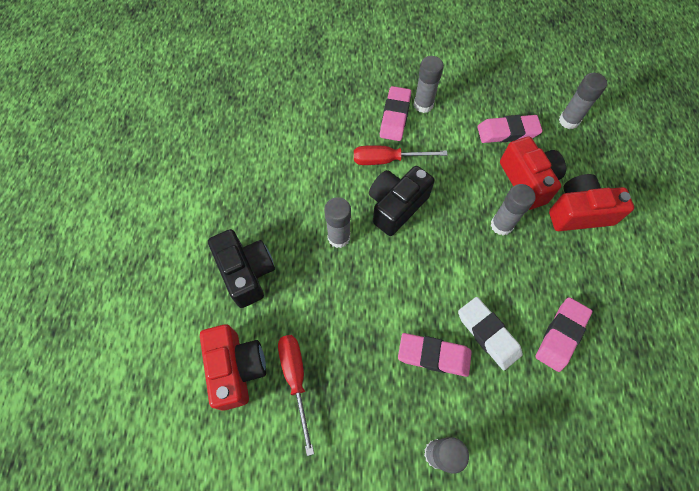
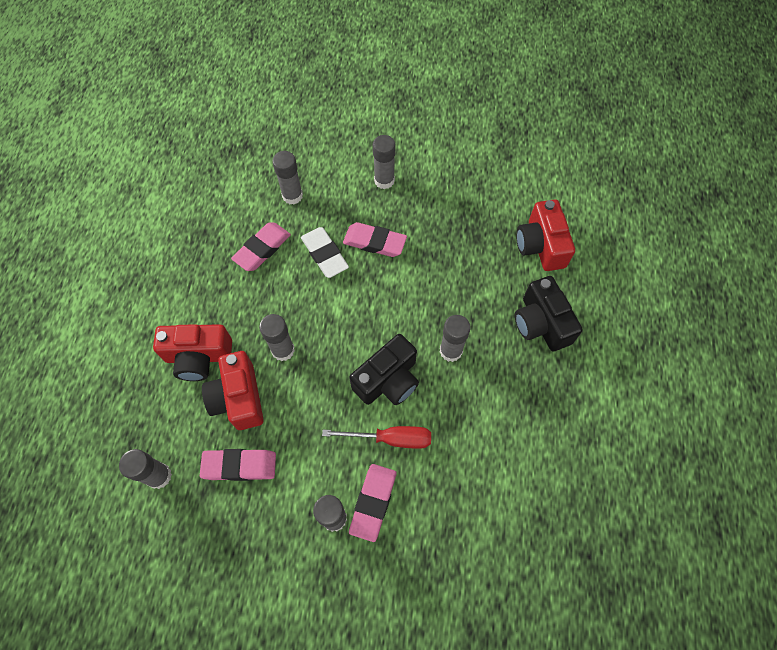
camera: 175 degrees left, 0 degrees up
red screwdriver [278,335,314,456] -> none
none -> grey glue stick [272,151,303,204]

